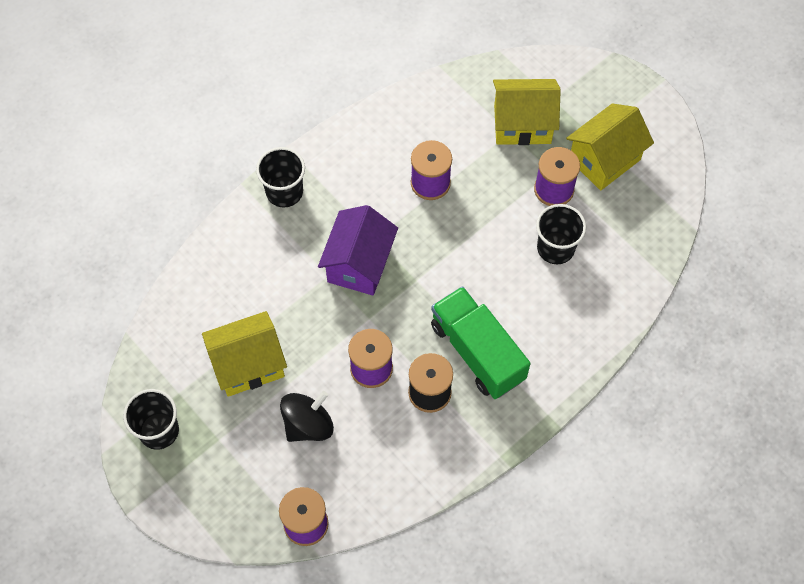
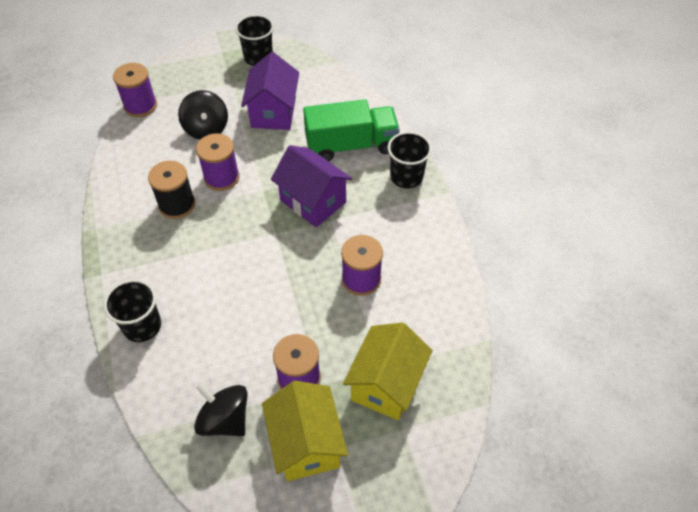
camera: 115 degrees right, 10 degrees down
yellow house [202,311,287,397] -> purple house [241,52,299,130]
green truck [431,286,531,399] -> green truck moved to [303,99,400,161]
black cup [536,204,586,264] -> black cup moved to [104,279,161,342]
none -> black spinning top [194,383,248,436]

